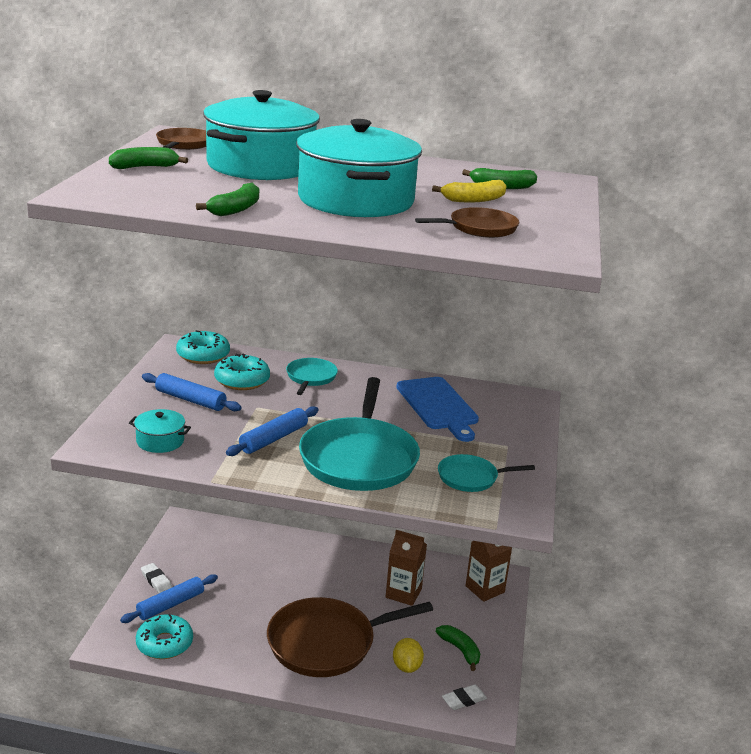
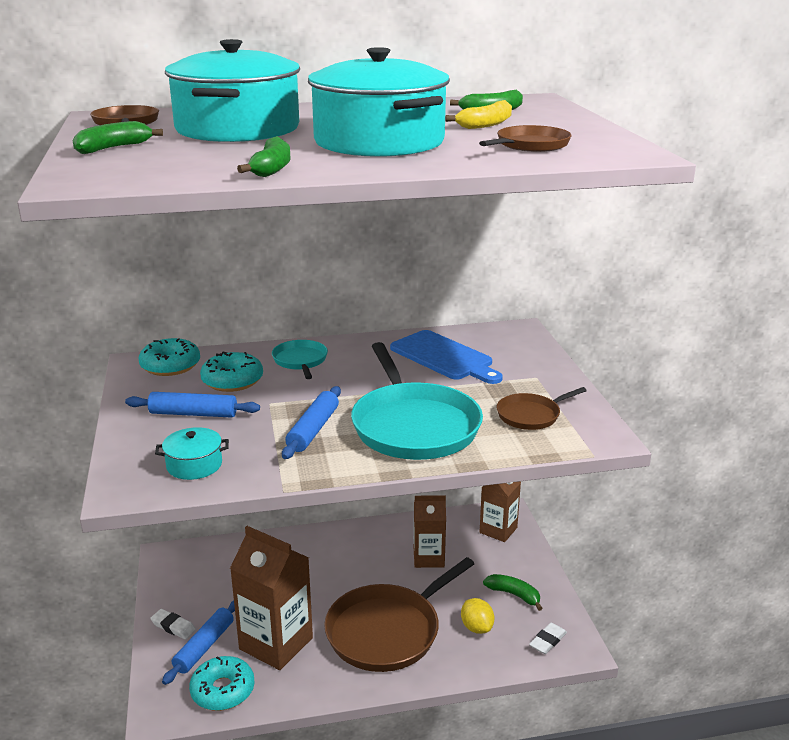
camera: 20 degrees left, 0 degrees up
turquoise pan [438,454,535,492] -> brown pan [497,387,587,430]
none -> brown carton [230,526,313,670]

